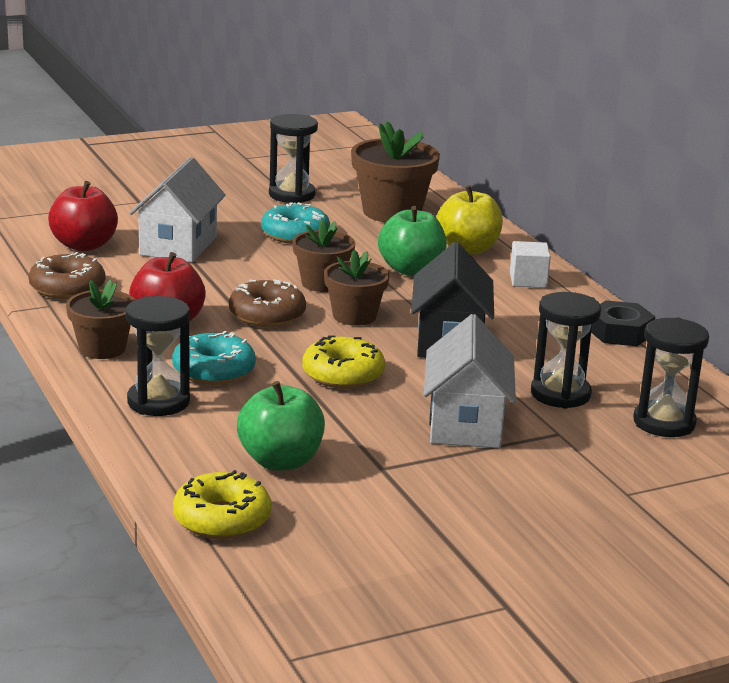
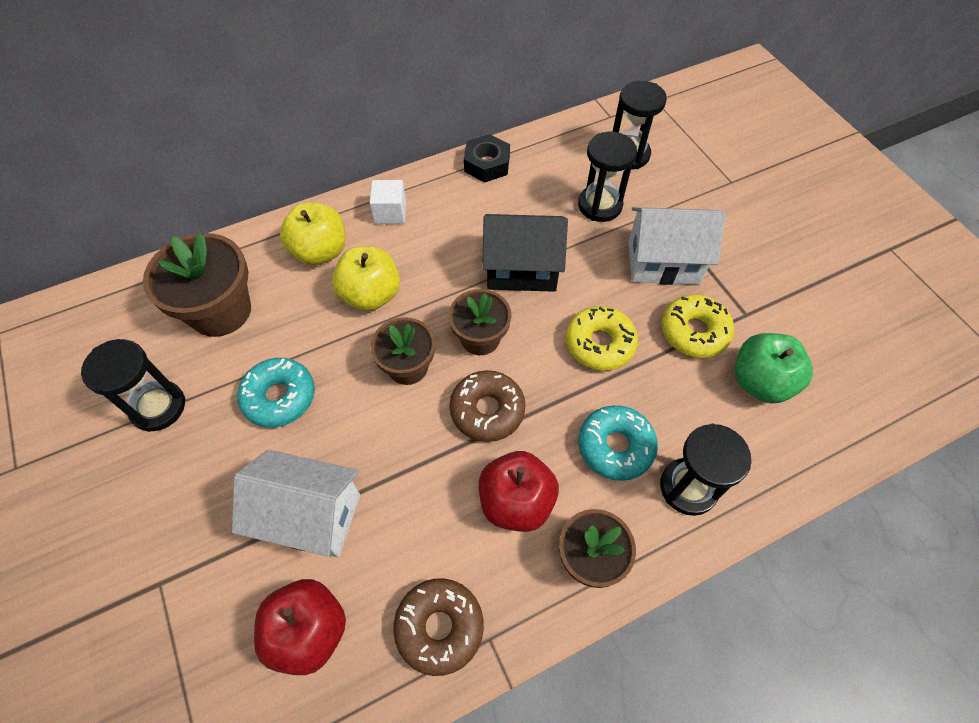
camera: 90 degrees left, 35 degrees up
yellow donut [173,470,272,539] -> yellow donut moved to [661,294,734,358]
green apple [378,206,447,276] -> yellow apple [332,246,400,311]

